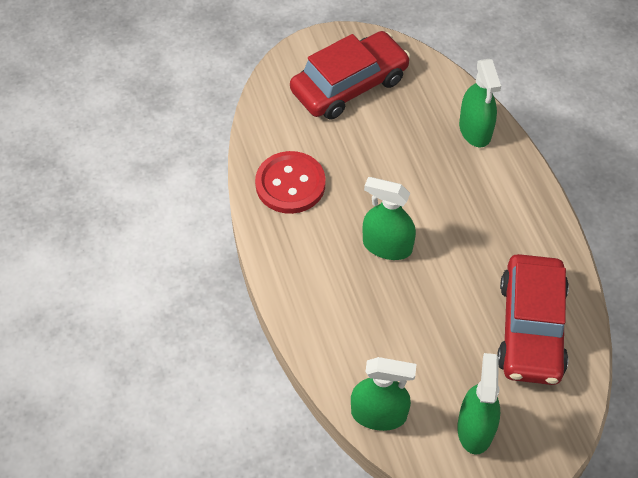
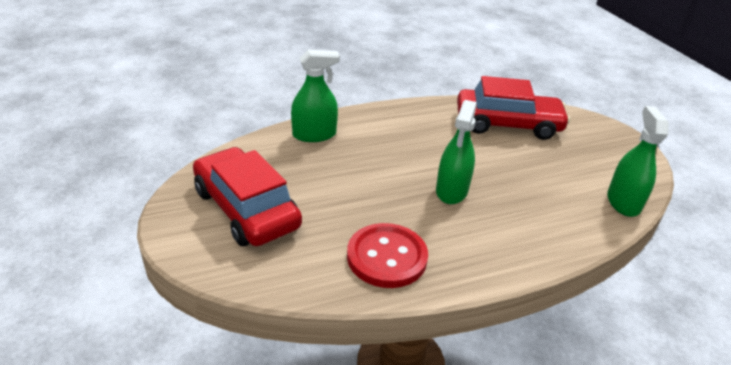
camera: 95 degrees left, 20 degrees down
green spray bottle [457,353,500,454] -> none

